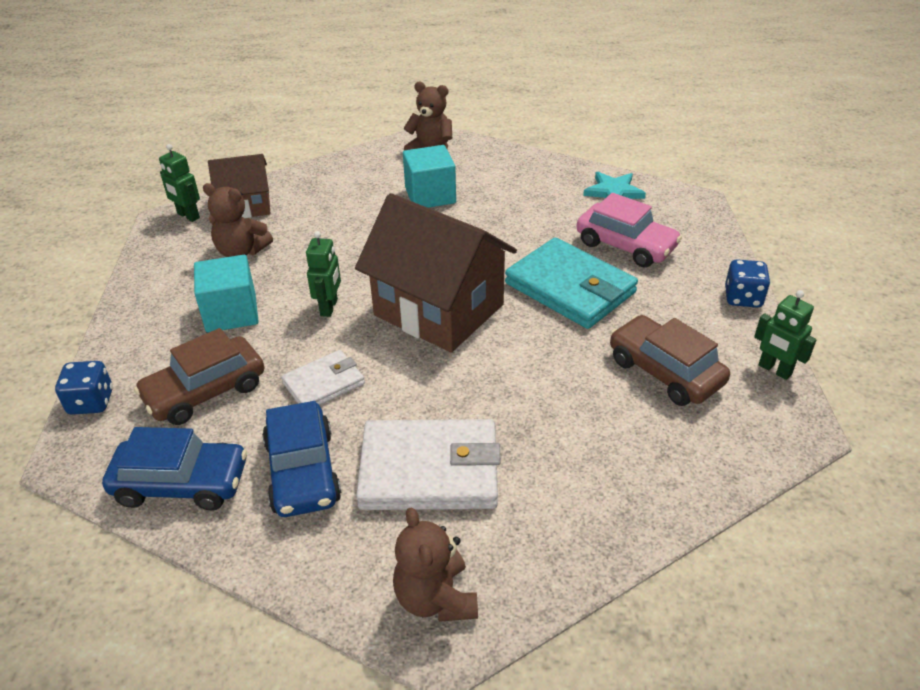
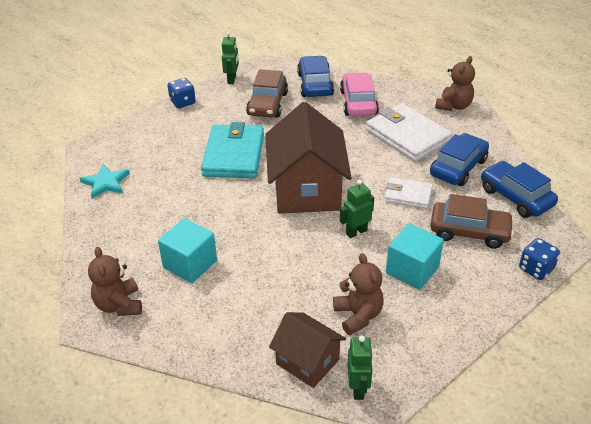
camera: 130 degrees left, 0 degrees up
pink car [577,193,682,268] -> pink car moved to [340,73,379,116]
none -> blue car [297,56,334,97]

